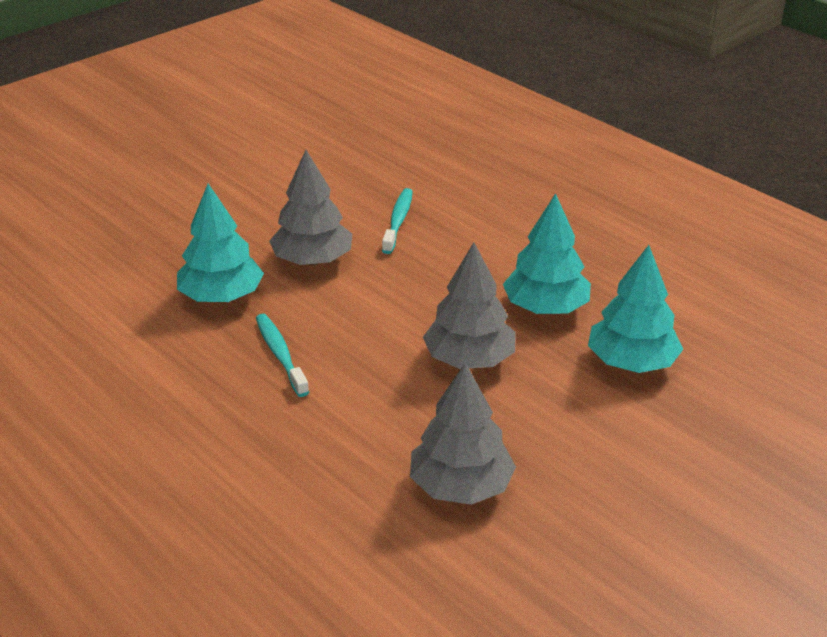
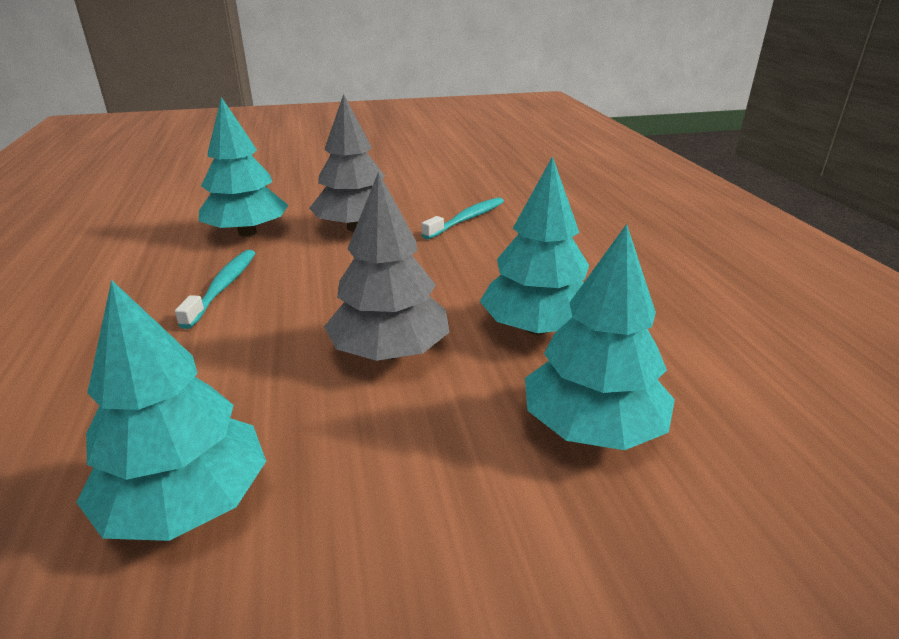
camera: 30 degrees right, 5 degrees down
grey tree [410,362,516,505] -> turquoise tree [76,280,266,541]

